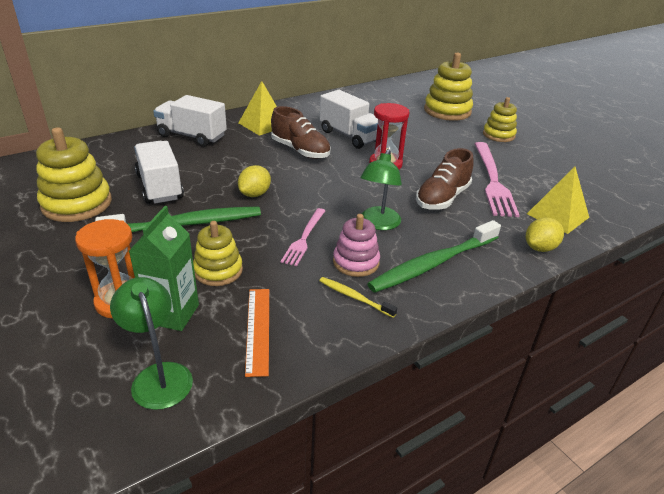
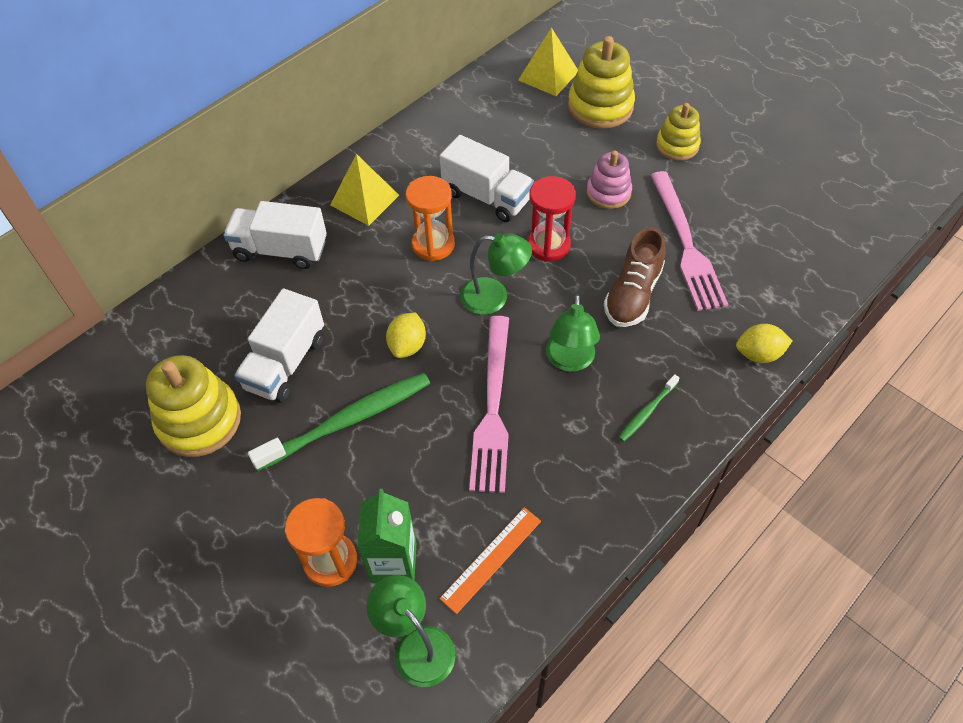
camera: 10 degrees left, 20 degrees up
white truck [134,141,184,204] -> white truck turned 120 degrees counterclockwise [234,289,324,402]
yellow stacking toy [193,221,243,286] -> none
orange ruler [245,289,269,377] -> orange ruler turned 60 degrees clockwise [439,507,541,614]
brown shoe [271,106,331,159] -> orange hourglass [406,176,455,261]
pink fork [281,208,325,266] -> pink fork [469,316,509,493], size x1.73
yellow toothbrush [319,277,397,318] -> none
pink stacking toy [333,214,380,277] -> pink stacking toy moved to [587,151,632,209]
green toothbrush [367,220,501,293] -> green toothbrush [618,374,680,442], size x0.48
yellow lemon [526,217,564,252] -> yellow lemon turned 45 degrees clockwise [736,324,792,363]
yellow pyramid [527,166,589,234] -> yellow pyramid moved to [518,27,578,96]
none -> green lamp [460,233,532,315]

